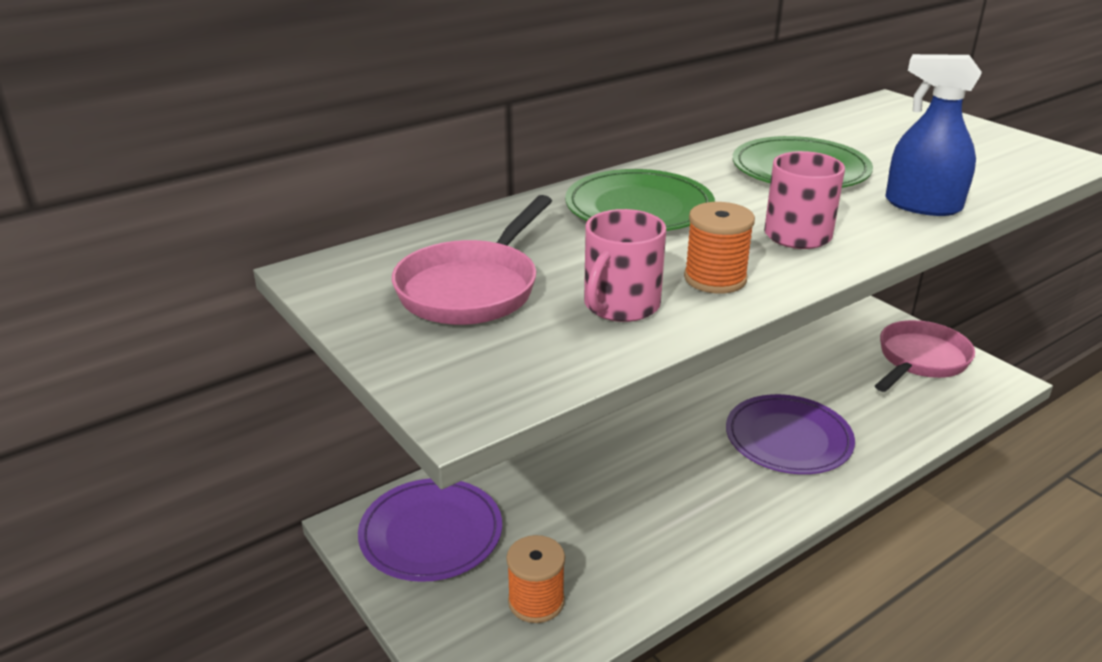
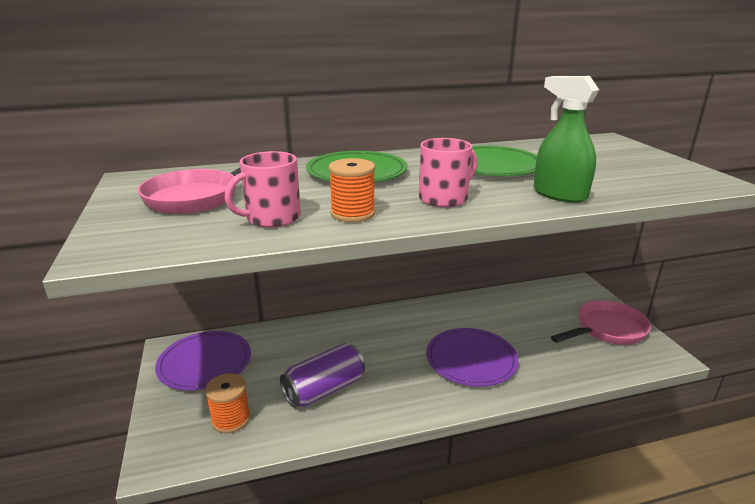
camera: 20 degrees right, 5 degrees down
blue spray bottle [886,54,982,216] -> green spray bottle [534,76,599,203]
none -> purple can [280,343,365,408]

